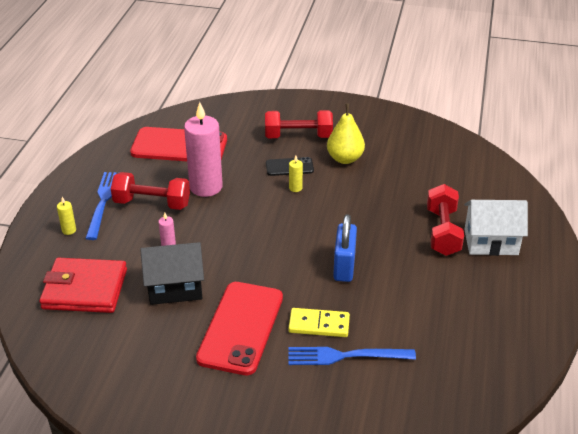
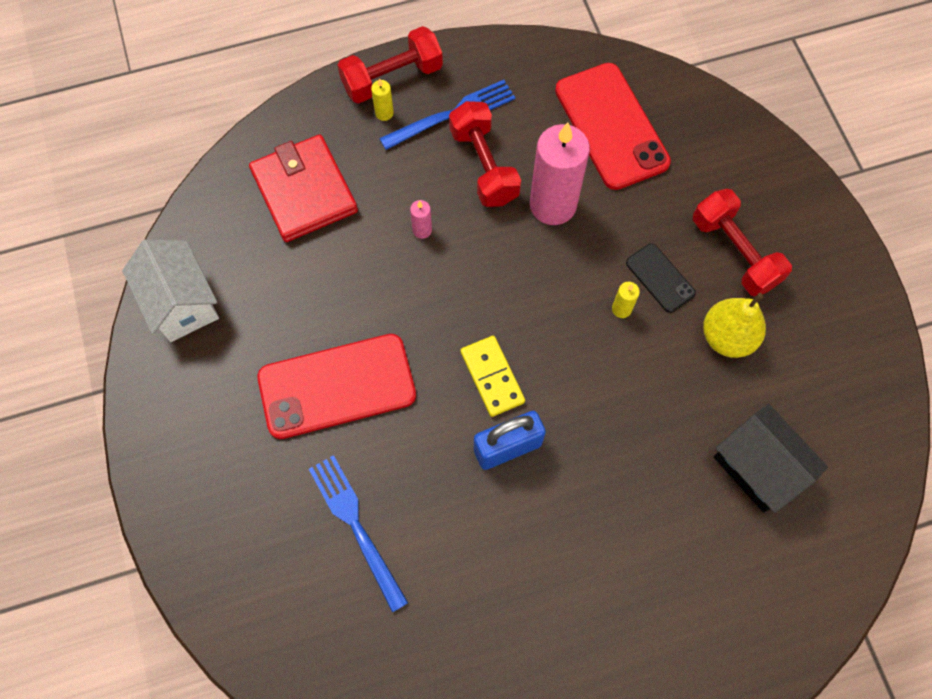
camera: 60 degrees right, 30 degrees up
black house [140,242,204,305] -> black house moved to [714,404,828,513]
yellow domino [288,308,350,337] -> yellow domino moved to [461,336,525,417]
red dumbbell [427,184,464,256] -> red dumbbell moved to [338,26,443,103]
white house [464,200,528,256] -> white house moved to [122,239,219,342]

